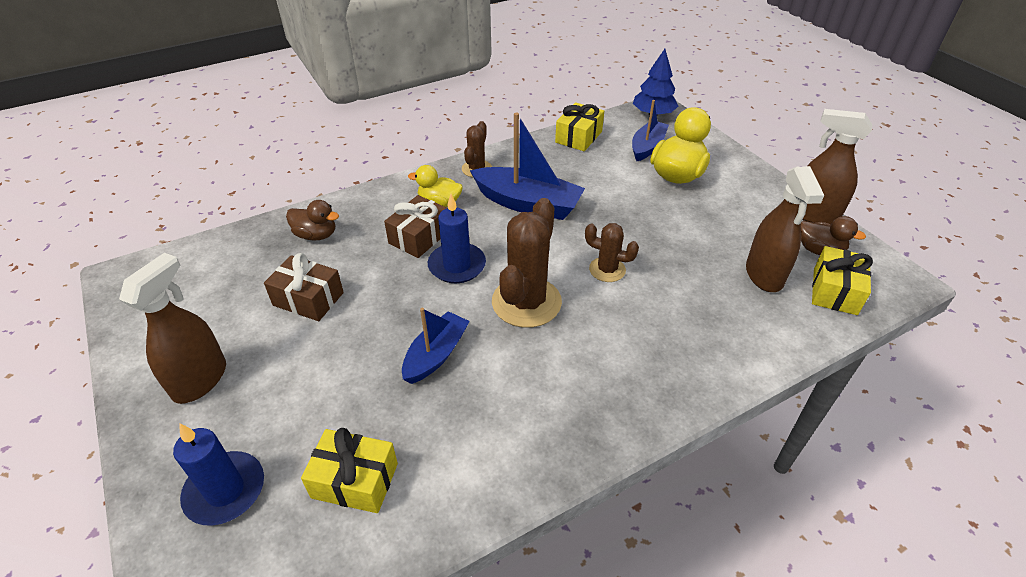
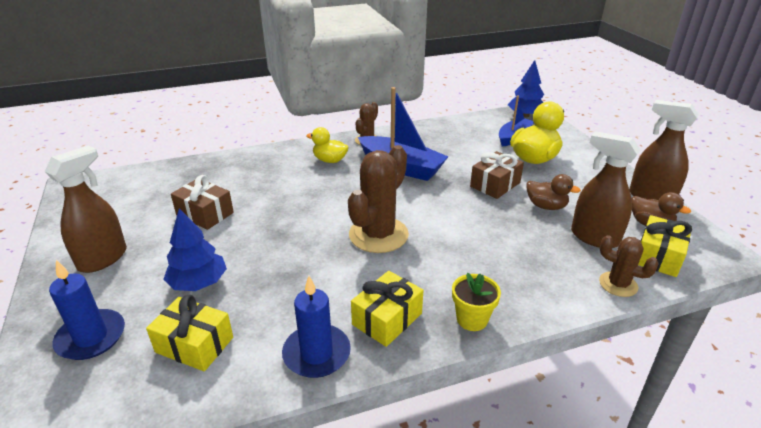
camera: 10 degrees right, 10 degrees down
brown duck [286,200,339,240] -> brown duck moved to [526,174,581,210]
brown gift [384,195,447,258] -> brown gift moved to [470,151,524,199]
blue boat [402,308,470,384] -> none
blue candle [428,194,486,283] -> blue candle moved to [282,276,351,378]
yellow gift [555,102,604,151] -> yellow gift moved to [351,271,423,347]
brown cactus [585,223,639,282] -> brown cactus moved to [599,235,659,297]
brown spray bottle [746,166,824,292] -> brown spray bottle turned 120 degrees clockwise [571,131,641,248]
none -> blue tree [163,209,227,291]
none -> yellow flower pot [452,273,501,331]

